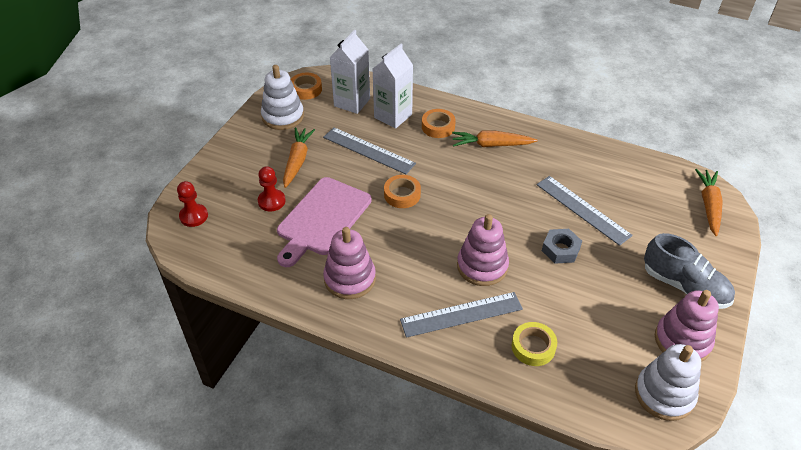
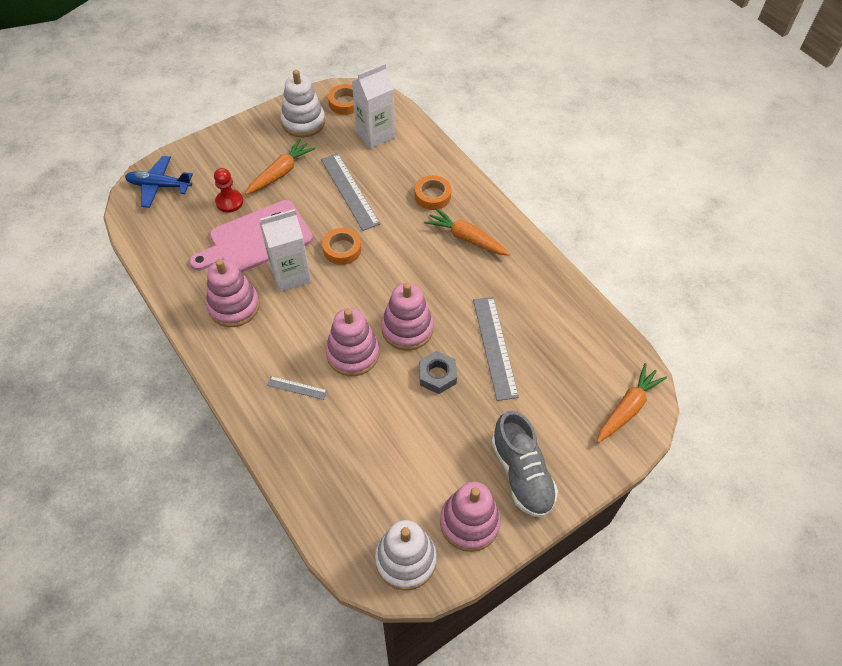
camera: 30 degrees right, 10 degrees up
red pawn [177,181,208,227] -> blue plane [125,156,193,208]
white carton [372,44,413,128] -> white carton moved to [259,209,311,292]
grey ruler [400,292,523,338] -> grey ruler [267,376,328,400], size x0.49
yellow tape [512,322,557,366] -> none
none -> pink stacking toy [381,283,434,350]

